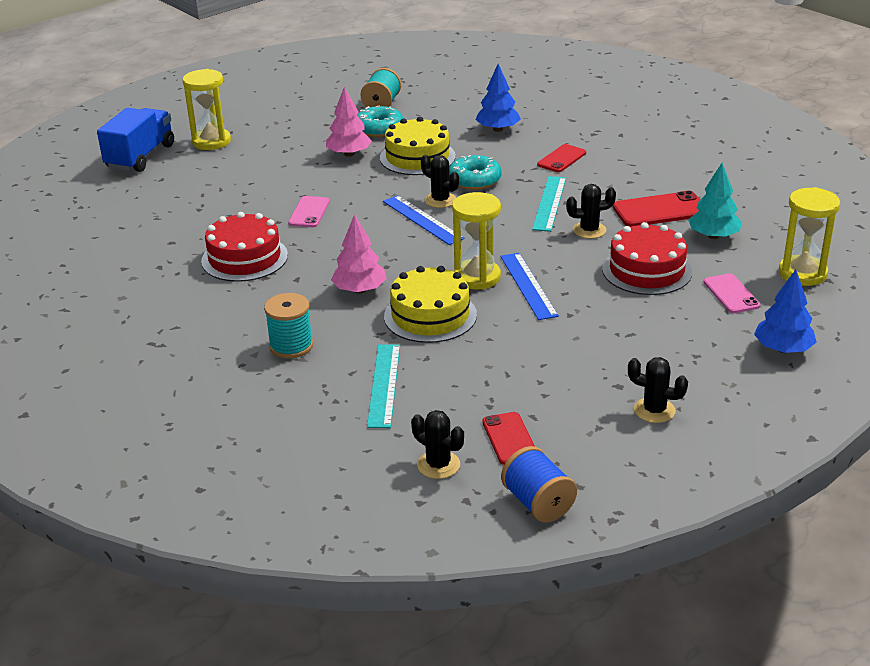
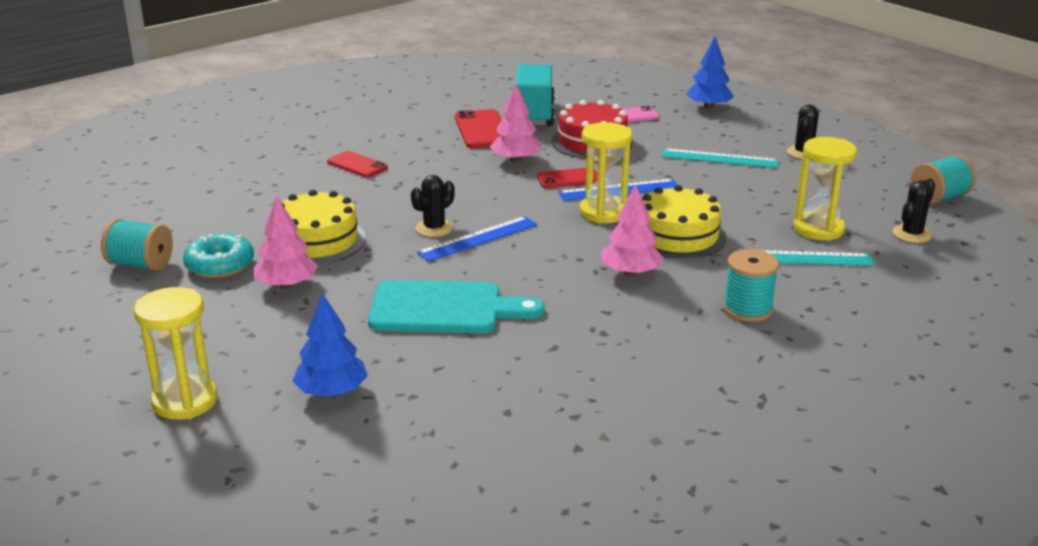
camera: 90 degrees left, 5 degrees down
blue truck [97,108,174,172] -> none
red cake [201,212,288,282] -> none
pink phone [288,196,330,227] -> turquoise cutting board [368,280,544,333]
turquoise donut [449,155,502,190] -> none
blue tree [475,64,521,132] -> blue tree moved to [293,293,368,397]
red phone [482,412,535,465] -> red phone moved to [537,168,598,188]
blue spool [501,446,577,523] -> turquoise spool [911,154,976,205]
turquoise ruler [532,176,566,232] -> turquoise ruler moved to [662,148,779,168]
black cactus [566,184,616,239] -> pink tree [490,84,541,163]
turquoise tree [688,163,742,239] -> turquoise truck [515,64,555,126]
yellow hourglass [779,187,840,286] -> yellow hourglass moved to [793,137,857,241]

